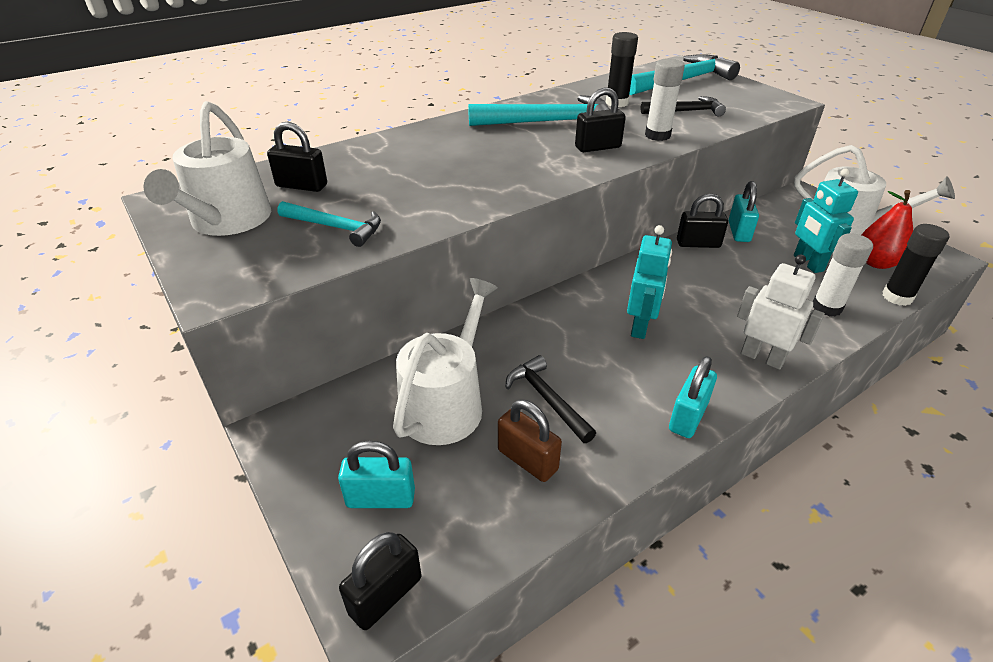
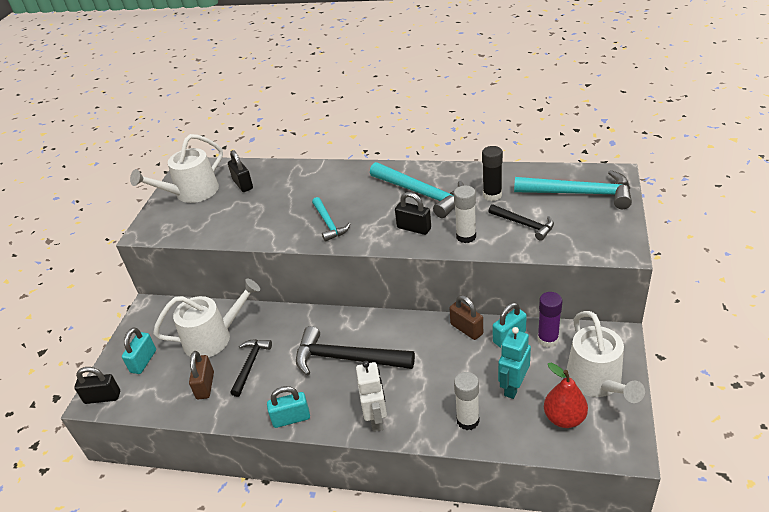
camera: 50 degrees right, 0 degrees up
turquoise hammer [277,201,381,247] -> turquoise hammer moved to [312,197,350,242]
turquoise padlock [338,440,415,508] -> turquoise padlock turned 60 degrees clockwise [122,327,156,374]
turquoise robot [627,225,672,339] -> black hammer [296,326,415,376]
black padlock [677,193,728,248] -> brown padlock [449,295,483,340]
black glue stick [882,224,949,306] -> none
none -> purple glue stick [537,292,562,348]

